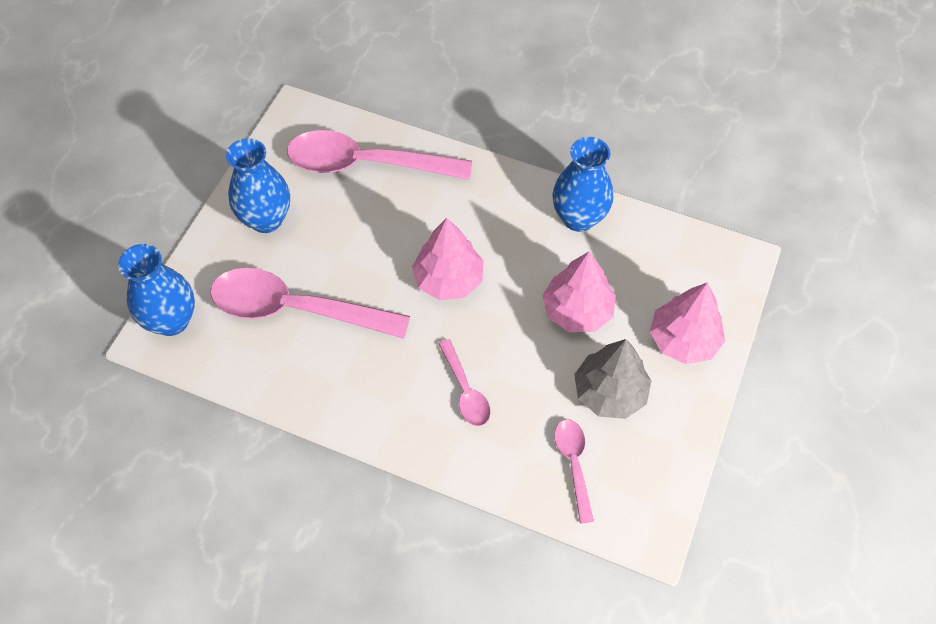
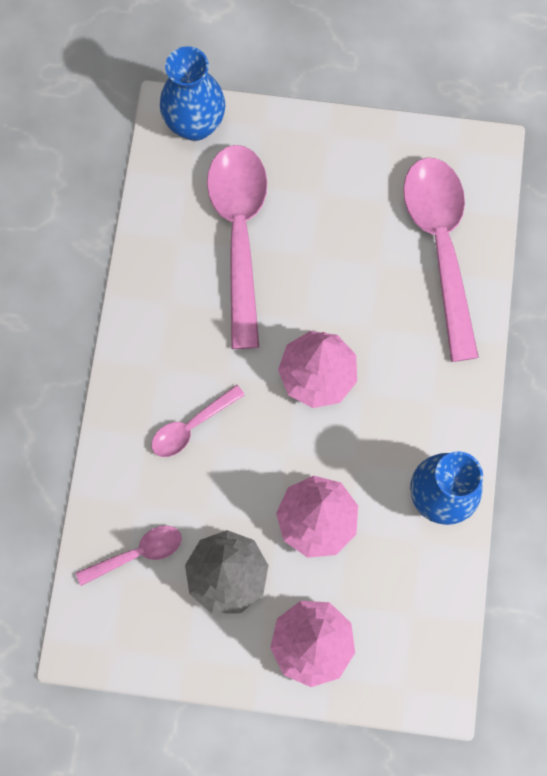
camera: 75 degrees right, 15 degrees up
blue vase [226,138,290,233] -> none

